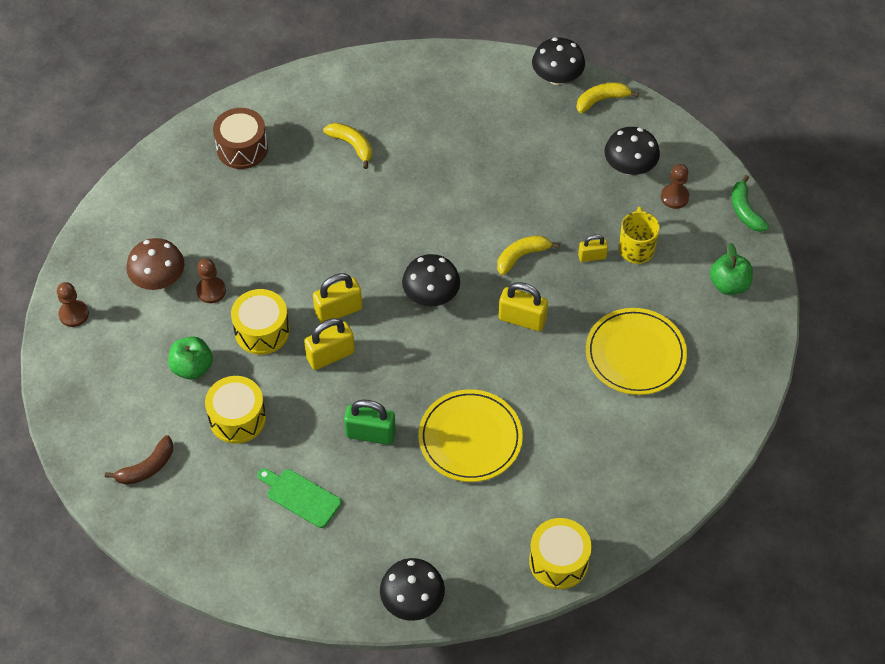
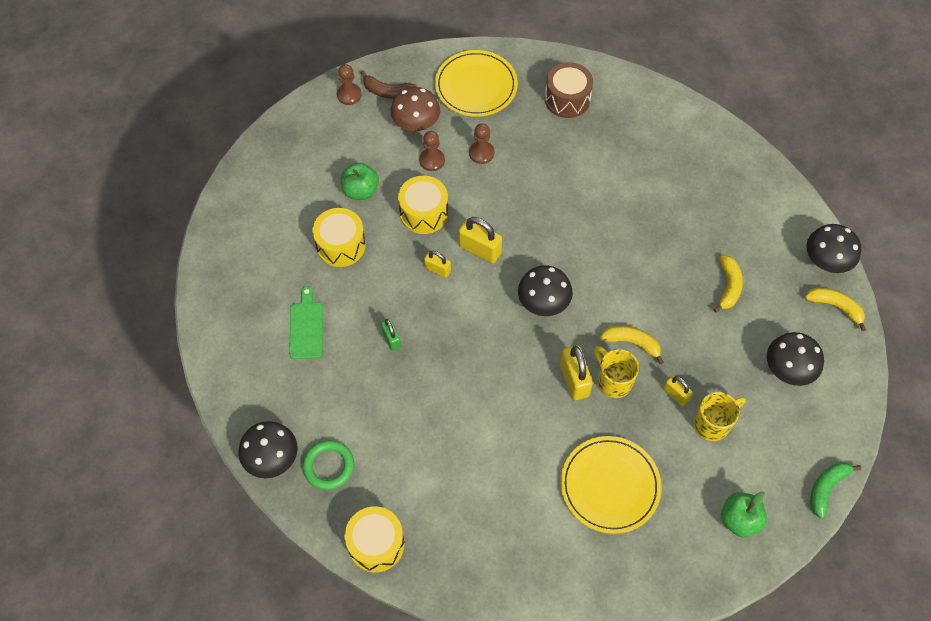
camera: 55 degrees right, 5 degrees up
brown banana [105,435,173,485] -> brown banana moved to [361,70,417,99]
yellow padlock [304,318,355,370] -> yellow padlock [424,251,451,278], size x0.61
yellow banana [323,123,372,169] -> yellow banana moved to [713,255,743,313]
green padlock [344,400,396,445] -> green padlock [381,318,401,351], size x0.61
yellow plate [418,389,523,482] -> yellow plate moved to [435,50,518,117]
brown pawn [661,164,689,209] -> brown pawn moved to [469,123,494,164]
none -> green ring [302,440,354,490]
none -> yellow mug [594,346,639,398]

